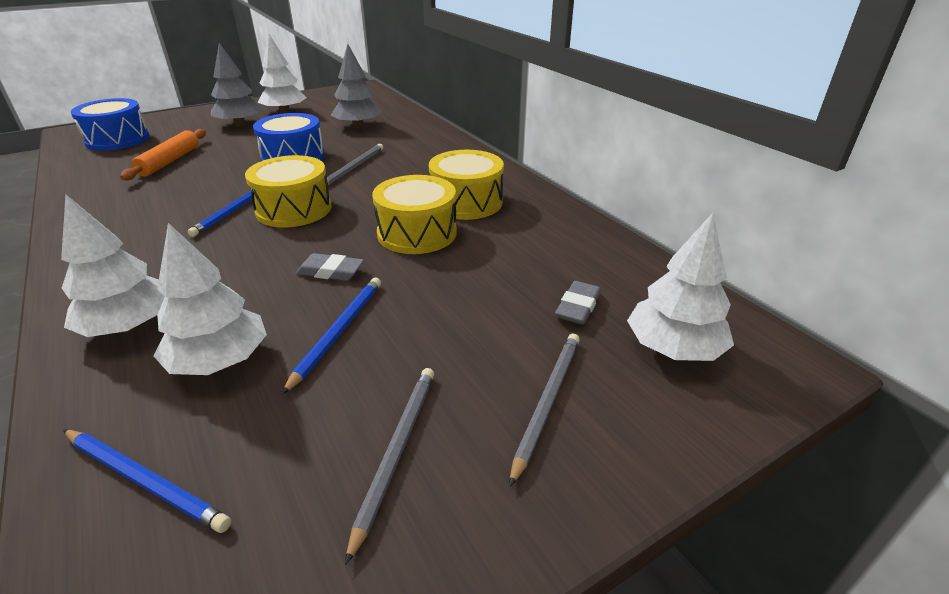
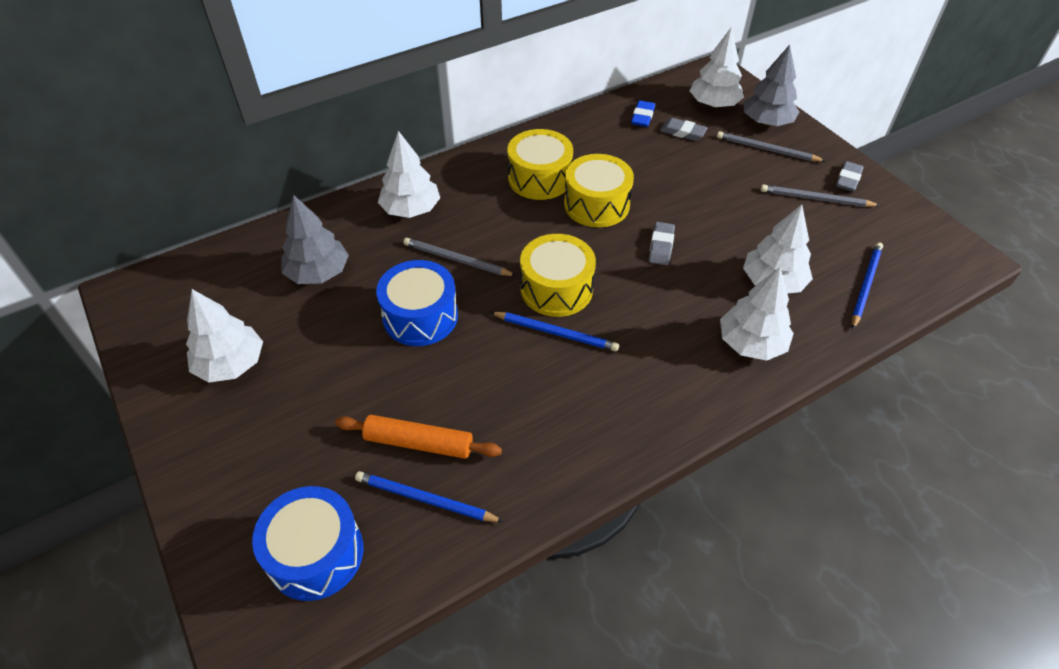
camera: 90 degrees left, 15 degrees up
grey tree [211,43,263,127] -> grey tree moved to [744,45,799,126]
blue pencil [282,278,381,394] -> blue pencil moved to [355,471,504,522]
none -> white tree [378,131,440,218]
none -> blue eraser [631,101,655,127]
none -> grey eraser [836,161,864,192]

